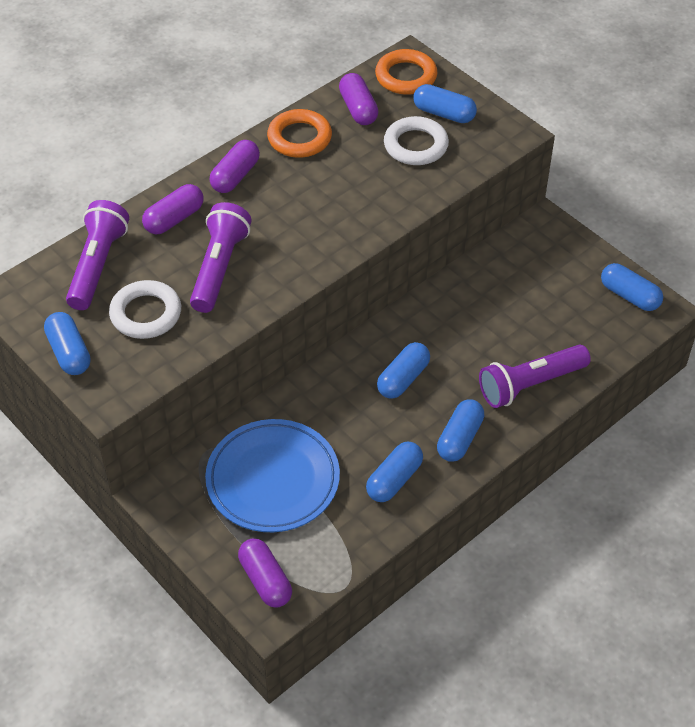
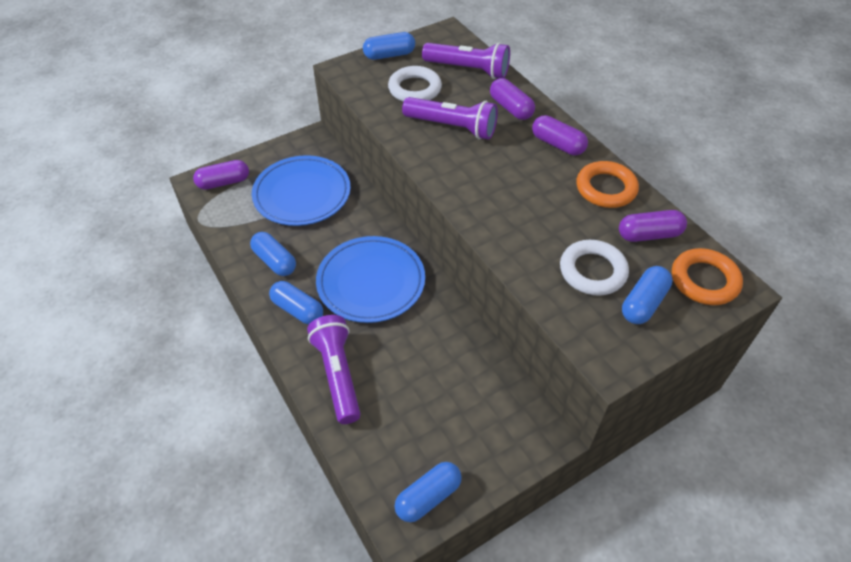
camera: 100 degrees right, 0 degrees up
blue capsule [377,342,430,399] -> blue plate [316,236,425,323]

